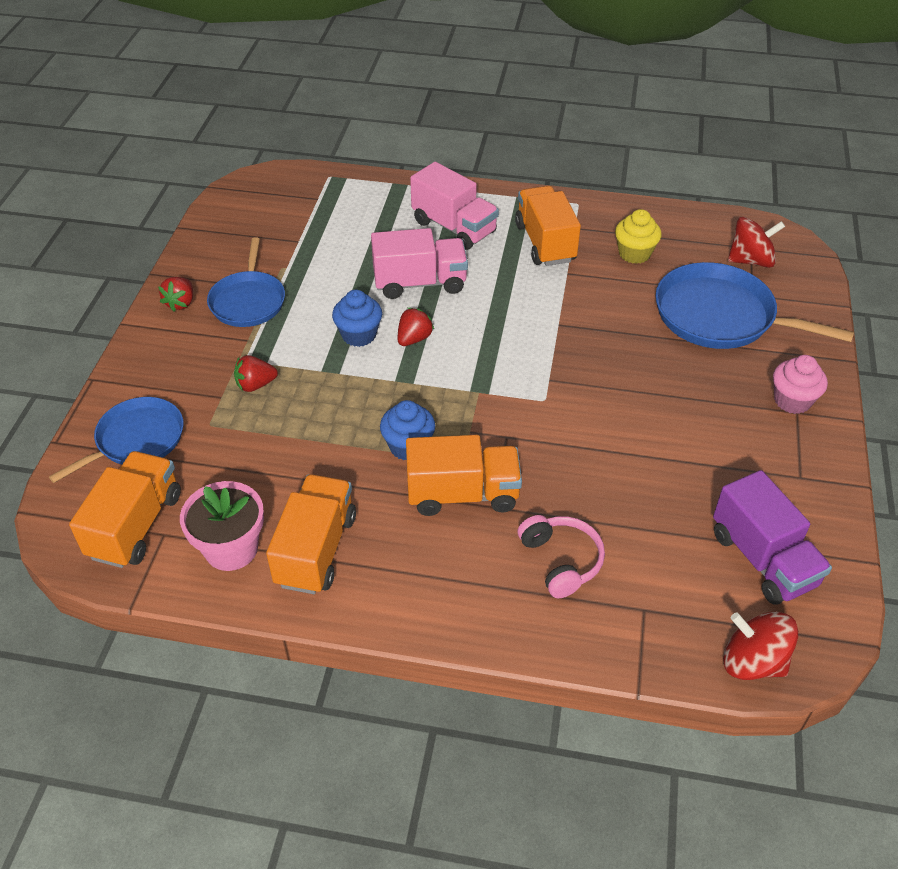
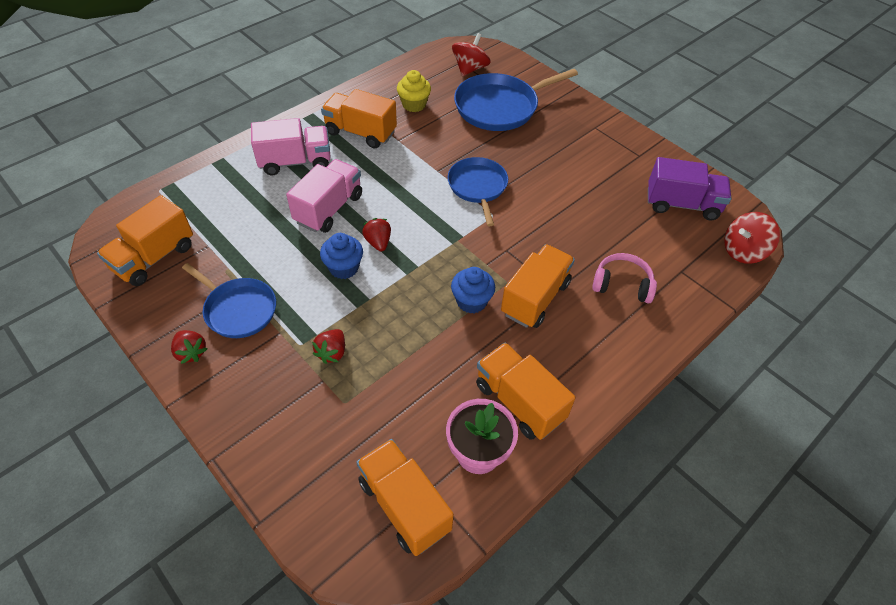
camera: 55 degrees left, 5 degrees up
blue pan [49,397,183,483] -> blue pan moved to [448,157,508,226]
pink cupcake [773,355,828,414] -> none
none -> orange truck [97,195,193,286]

